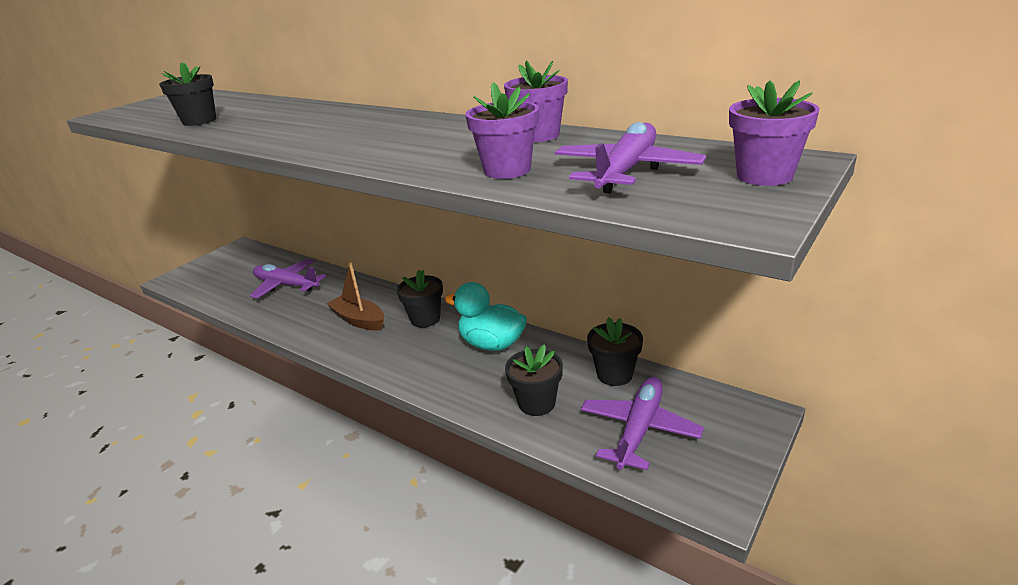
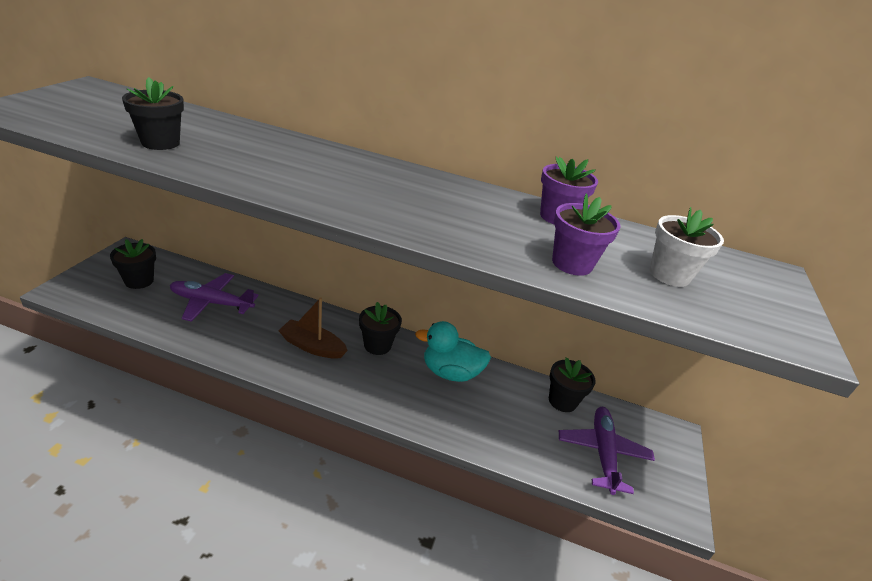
camera: 25 degrees left, 5 degrees up
black flower pot [505,344,563,416] -> black flower pot moved to [110,239,156,289]
purple plane [555,122,706,193] -> white flower pot [649,207,724,287]
purple flower pot [729,80,819,186] -> none

